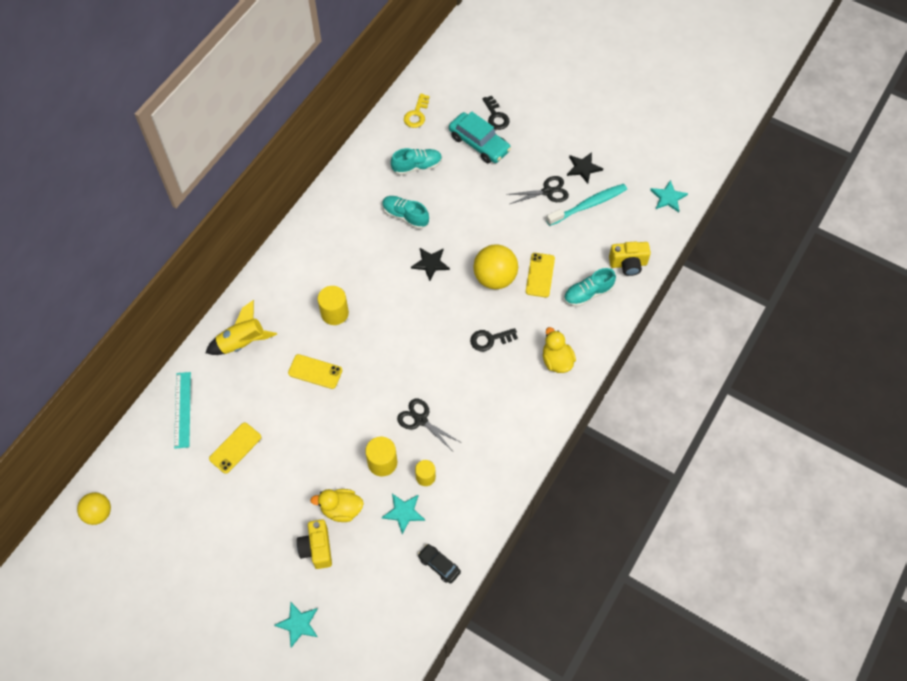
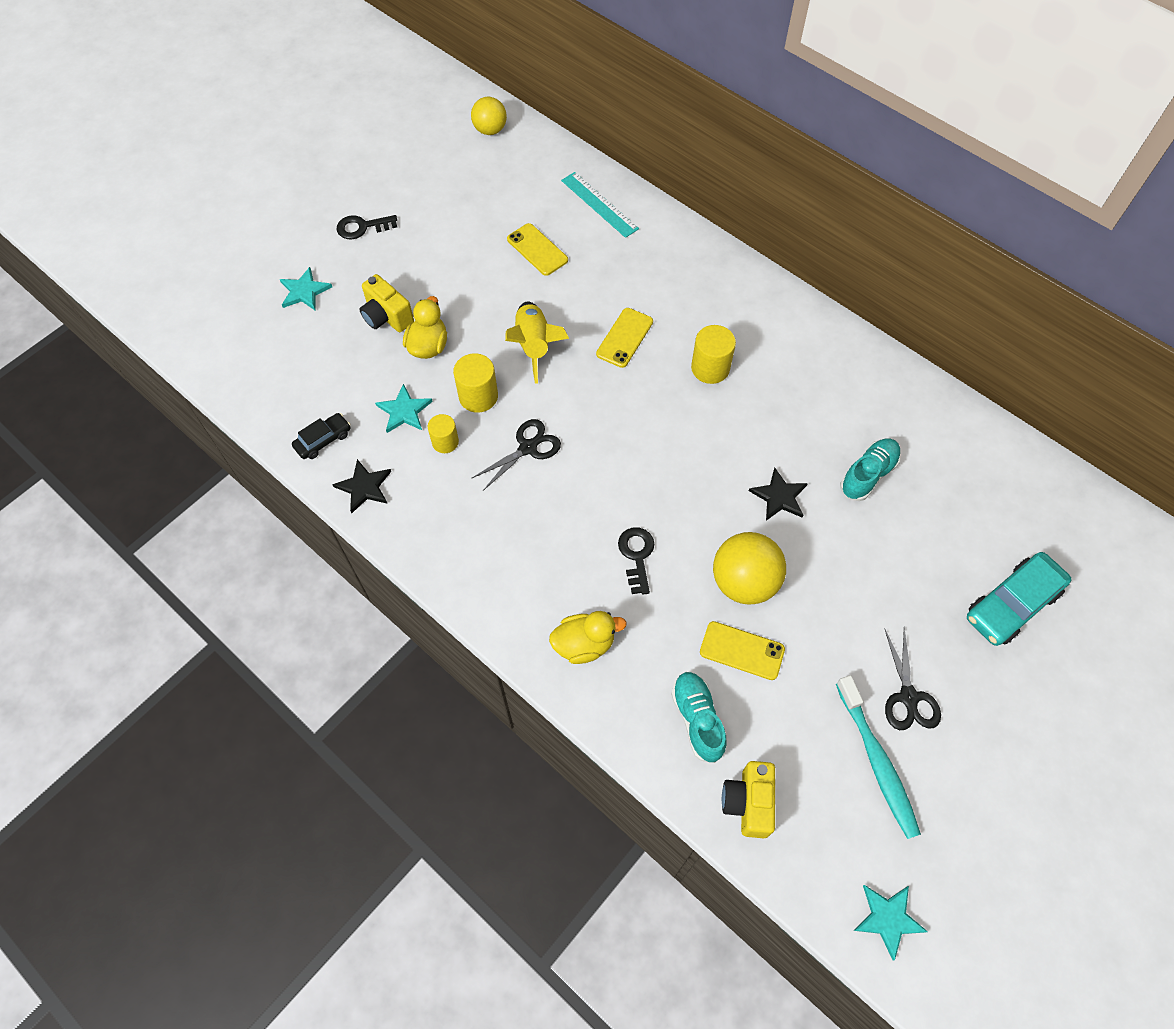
camera: 100 degrees right, 0 degrees up
turquoise ruler [174,372,191,449] -> turquoise ruler turned 45 degrees clockwise [561,172,639,238]
yellow rocket [205,300,277,355] -> yellow rocket moved to [505,302,569,384]
yellow camera [297,519,332,569] -> yellow camera turned 135 degrees counterclockwise [359,274,414,332]
turquoise shoe [391,148,442,175] -> none
yellow key [404,93,430,128] -> none
black key [483,96,510,130] -> black key moved to [337,215,397,239]
black star [567,152,603,184] -> black star moved to [332,459,391,513]

